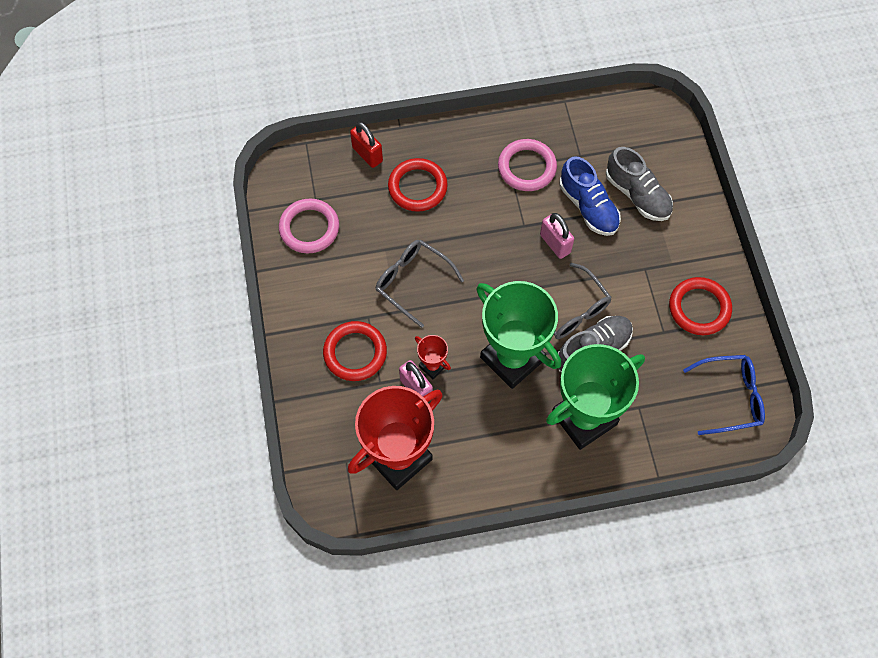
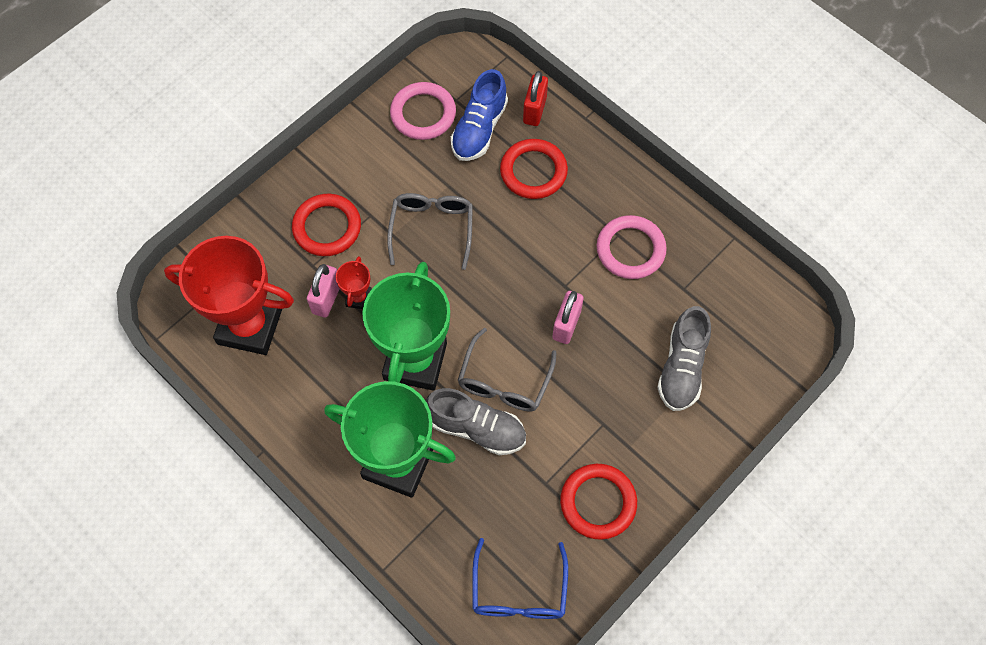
camera: 55 degrees right, 0 degrees up
blue shoe [559,156,621,236] -> blue shoe moved to [451,69,508,161]
blue glasses [683,355,765,435] -> blue glasses turned 45 degrees clockwise [472,538,568,619]

